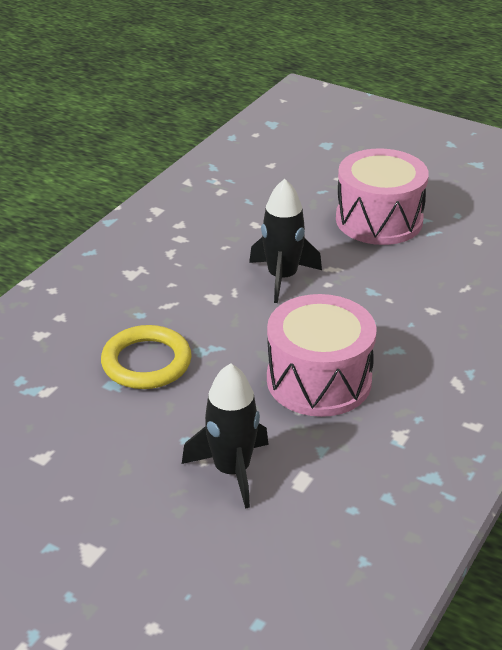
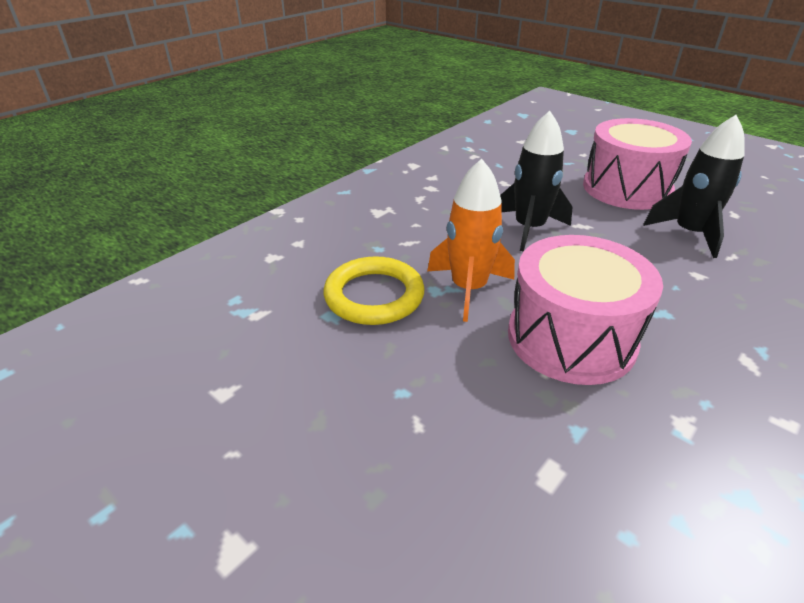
camera: 10 degrees right, 0 degrees up
black rocket [182,363,269,509] -> black rocket moved to [643,115,745,258]
none -> orange rocket [427,159,515,322]

